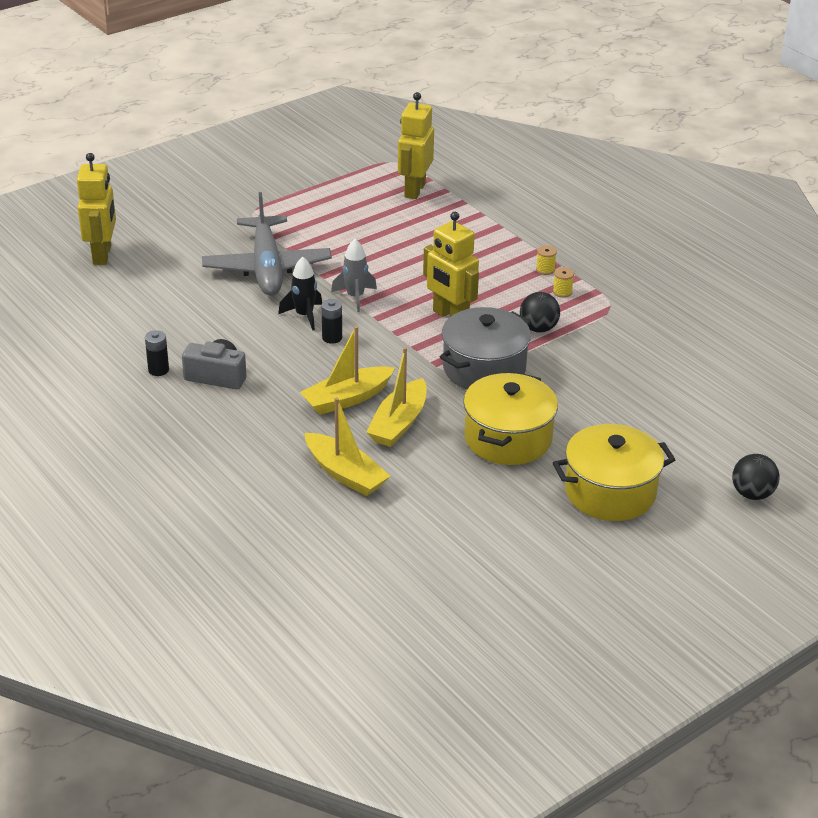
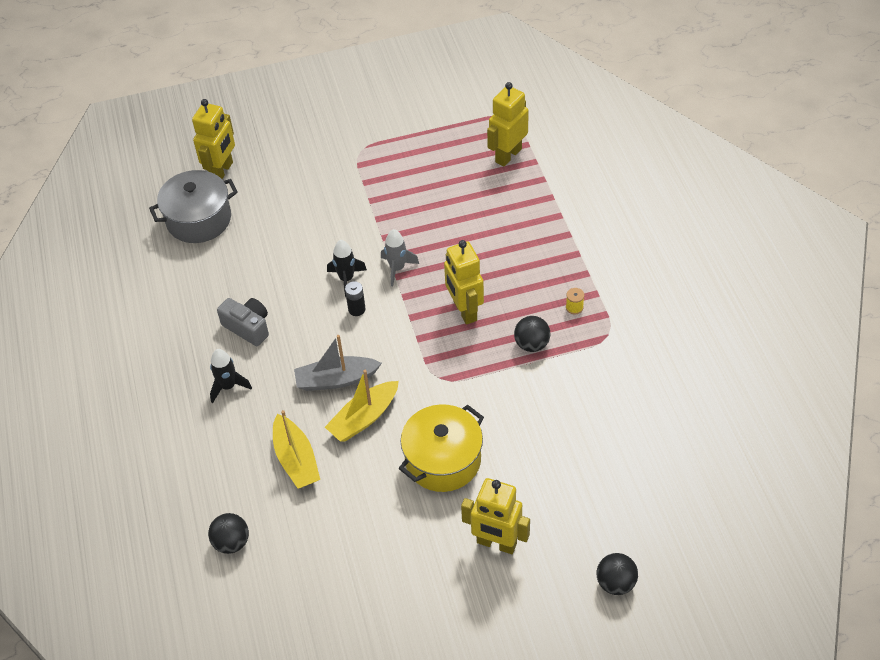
camera: 25 degrees right, 15 degrees up
black battery [145,330,169,376] -> none
grey plane [202,192,332,296] -> none
yellow boat [300,326,395,415] -> grey boat [294,335,382,391]
grey pot [440,307,531,389] -> grey pot moved to [149,170,238,243]
yellow spool [536,245,557,275] -> none
yellow pot [553,424,675,521] -> yellow robot [461,478,530,554]
none -> black ball [208,513,249,554]
none -> black rocket [210,349,252,403]

